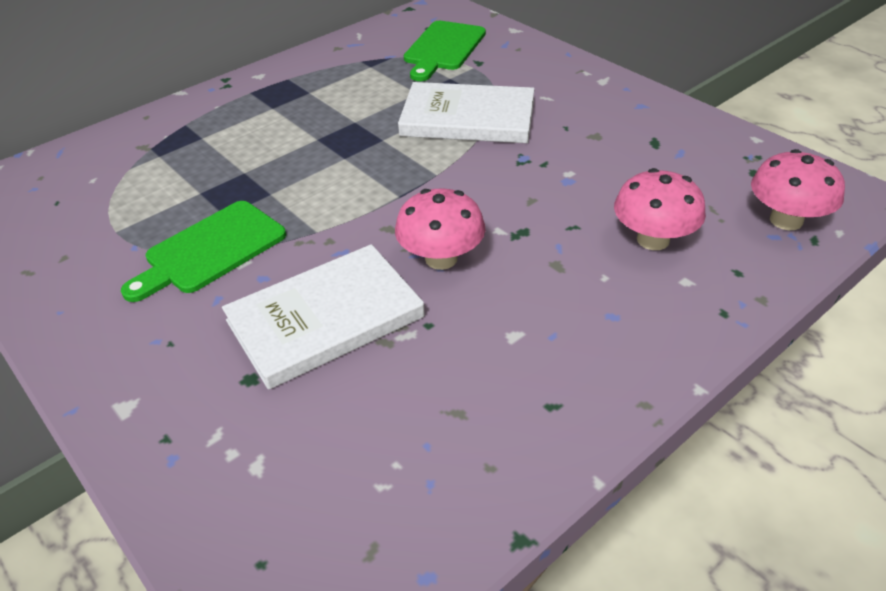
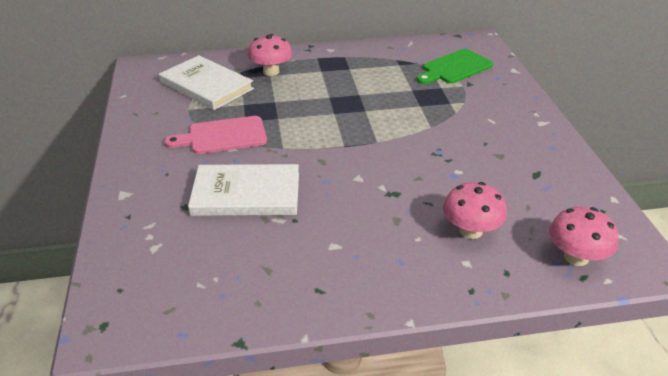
camera: 30 degrees right, 5 degrees down
green cutting board [121,201,286,302] -> pink cutting board [164,116,267,154]
pink mushroom [395,188,485,270] -> pink mushroom moved to [247,34,293,76]
white book [398,82,535,143] -> white book moved to [159,55,254,110]

